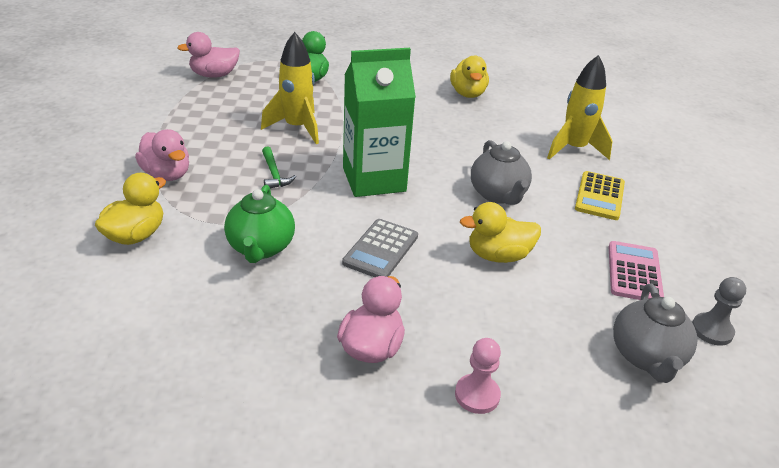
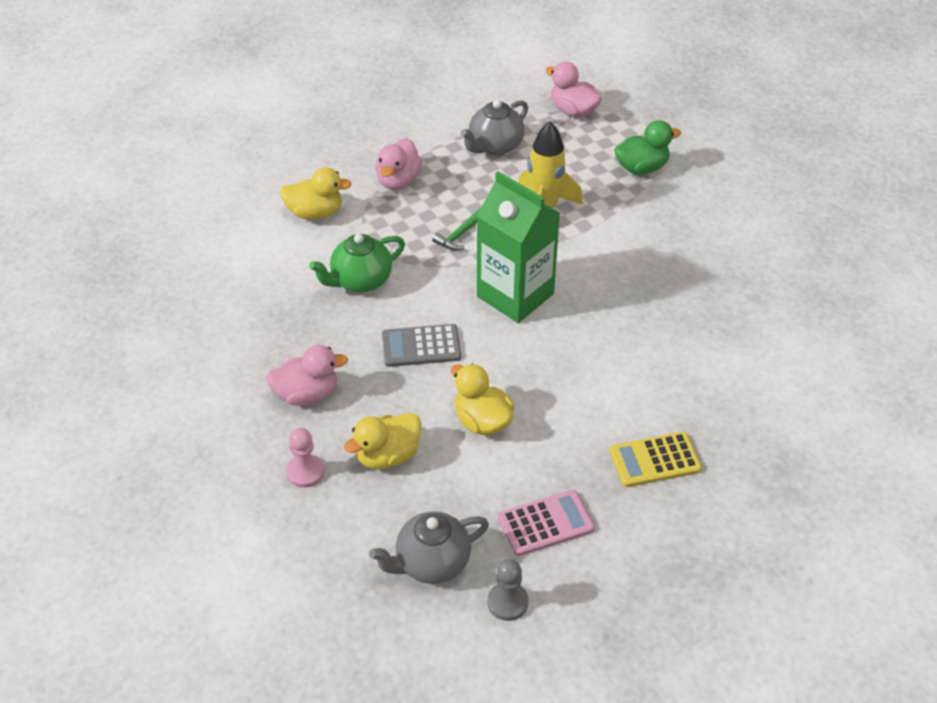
camera: 60 degrees right, 10 degrees up
yellow duck [450,55,489,98] -> yellow duck moved to [344,412,421,469]
grey teapot [471,140,532,205] -> grey teapot moved to [461,100,528,156]
yellow rocket [547,55,613,160] -> none

